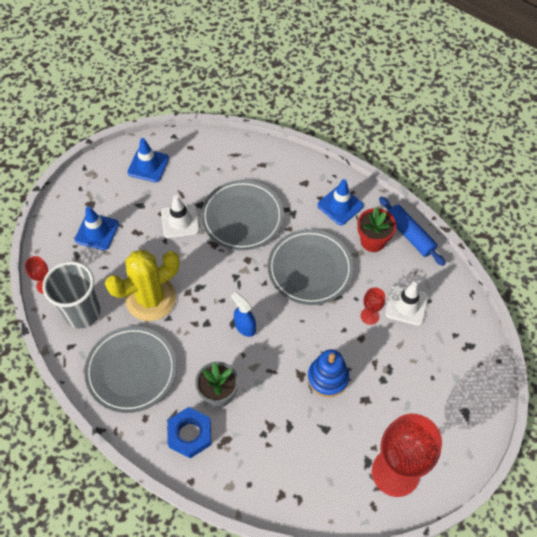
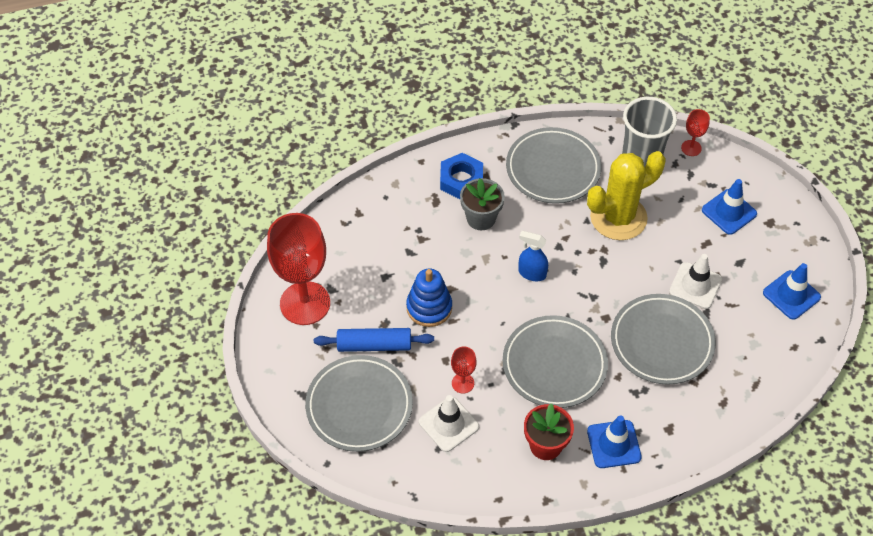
camera: 125 degrees right, 5 degrees down
yellow cactus [105,250,179,321] -> yellow cactus turned 60 degrees clockwise [587,151,666,240]
blue spray bottle [231,292,256,337] -> blue spray bottle turned 150 degrees counterclockwise [518,231,548,281]
blue rolling pin [379,197,446,266] -> blue rolling pin moved to [314,328,434,352]
none -> grey plate [305,355,413,452]

